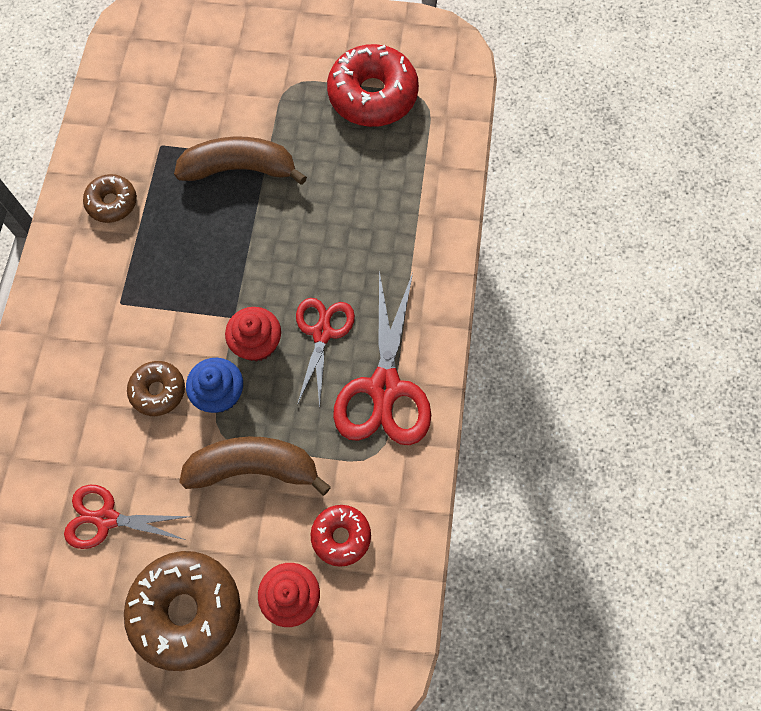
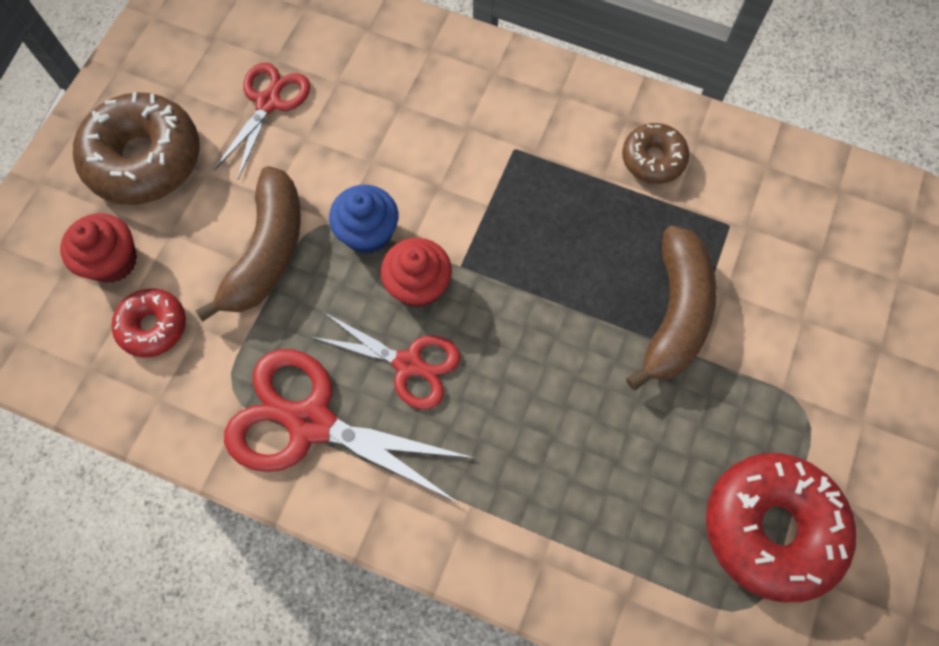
camera: 105 degrees right, 0 degrees up
brown donut [127,361,185,416] -> none

